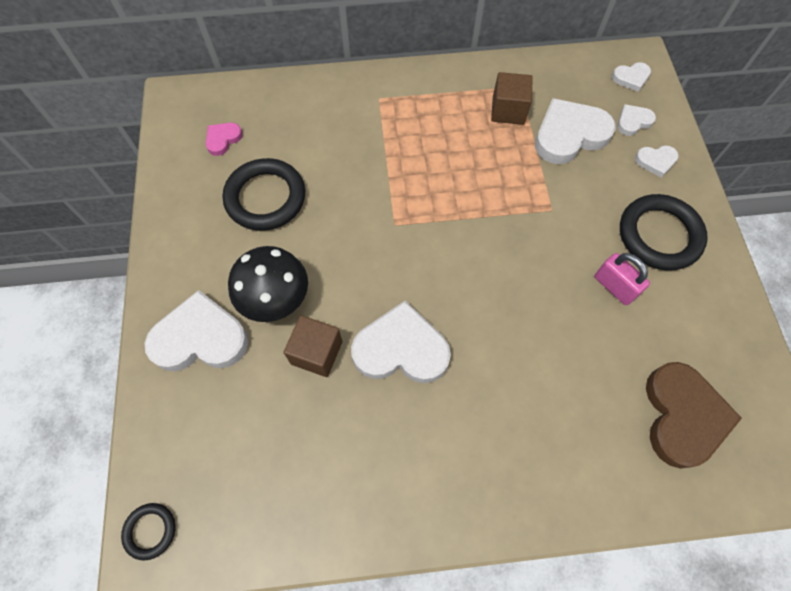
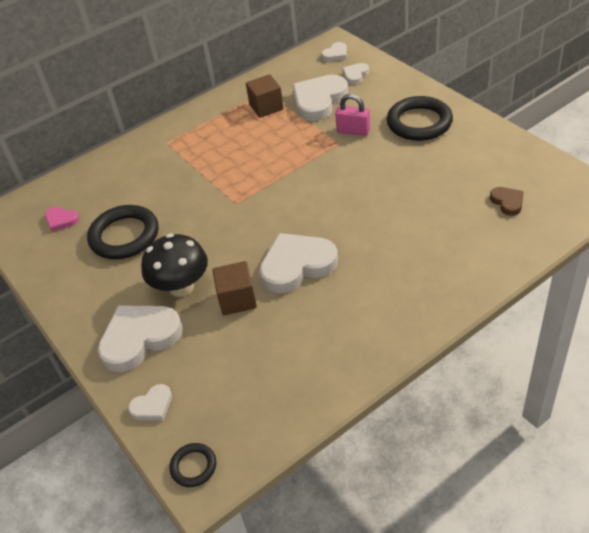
camera: 25 degrees left, 20 degrees down
pink heart [206,123,243,156] -> pink heart turned 75 degrees counterclockwise [45,206,79,232]
pink padlock [595,253,650,305] -> pink padlock moved to [335,94,370,136]
white heart [635,145,679,178] -> white heart moved to [128,384,172,421]
brown heart [646,362,742,469] -> brown heart [490,187,524,216], size x0.49

